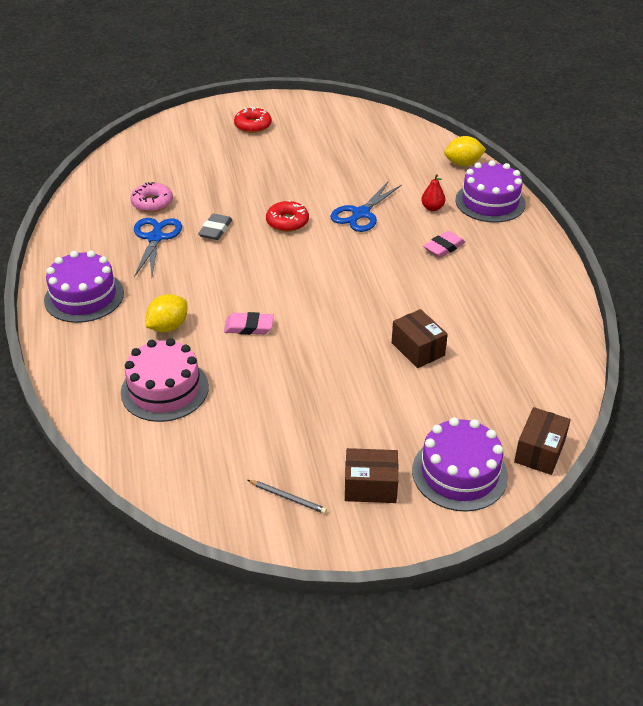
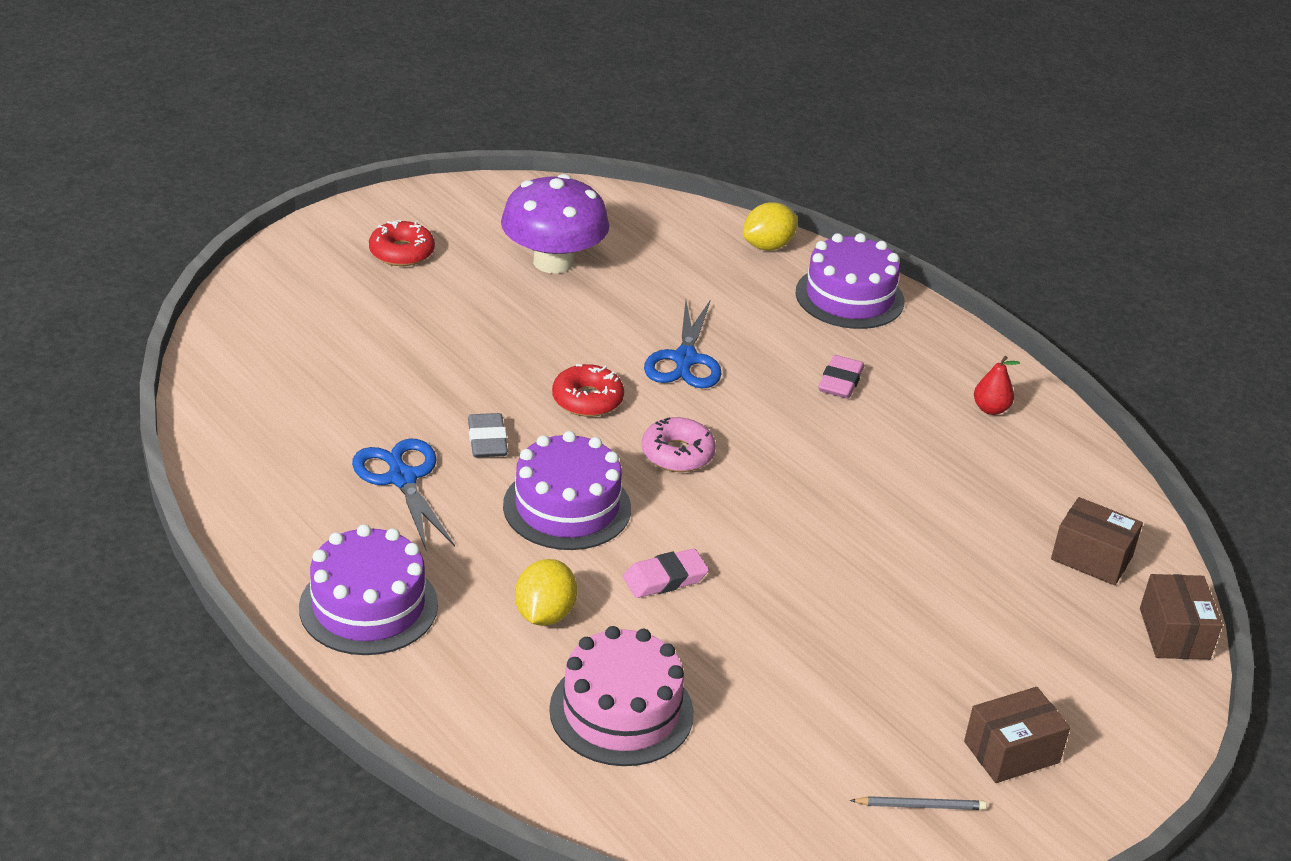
camera: 30 degrees left, 5 degrees down
pink donut [130,182,173,212] -> pink donut moved to [642,417,716,472]
brown box [392,309,448,368] -> brown box moved to [1051,497,1143,585]
purple cake [412,417,508,512] -> purple cake moved to [503,431,631,550]
red pear [421,174,445,211] -> red pear moved to [974,356,1020,415]
none -> purple mushroom [501,174,609,274]

